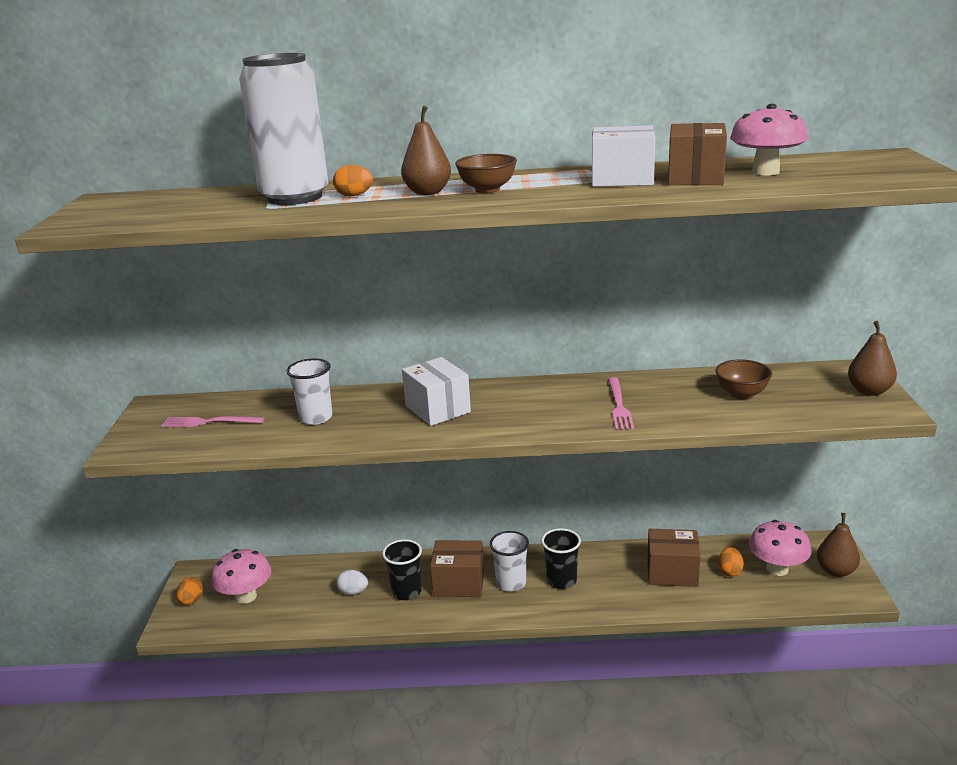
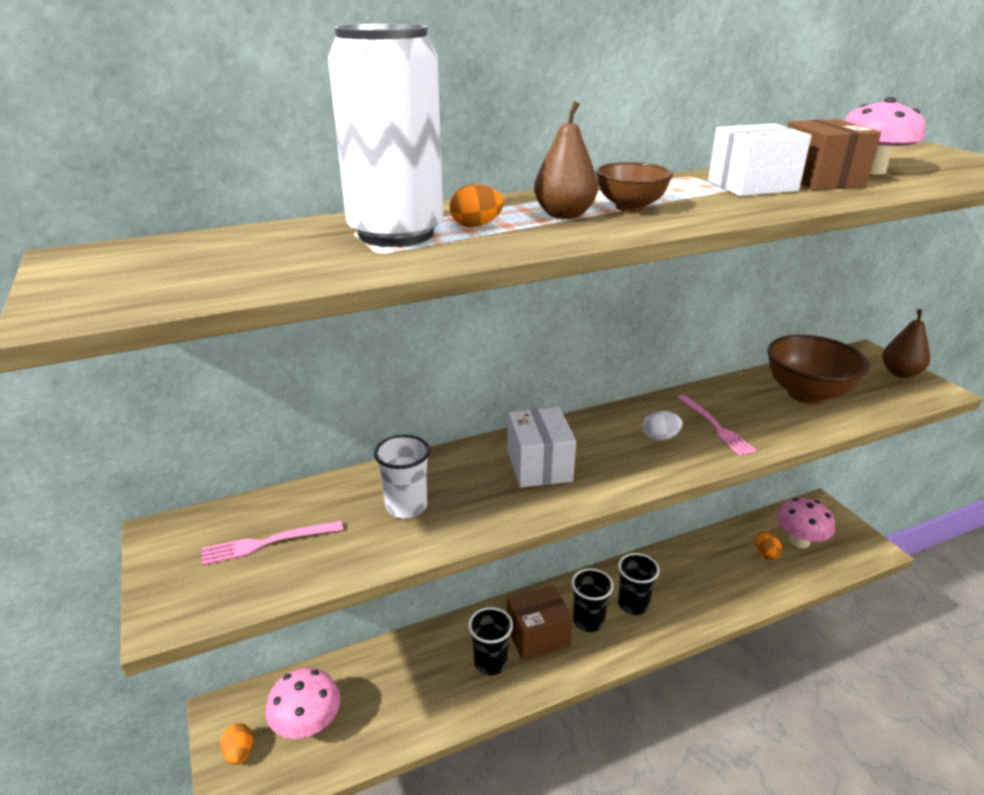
camera: 25 degrees left, 5 degrees up
white egg [336,570,368,595] -> white egg moved to [642,411,683,441]
white box [402,357,471,426] -> white box turned 45 degrees clockwise [507,407,576,488]
white cup [490,531,529,592] -> black cup [571,568,614,632]
brown box [647,529,701,587] -> none
brown bowl [715,359,772,399] -> brown bowl [768,335,869,404], size x1.72
brown pear [817,513,860,577] -> none

